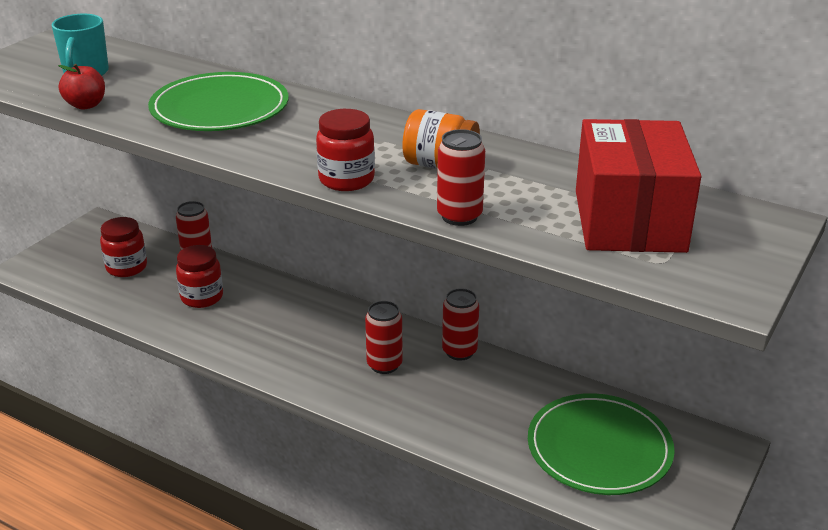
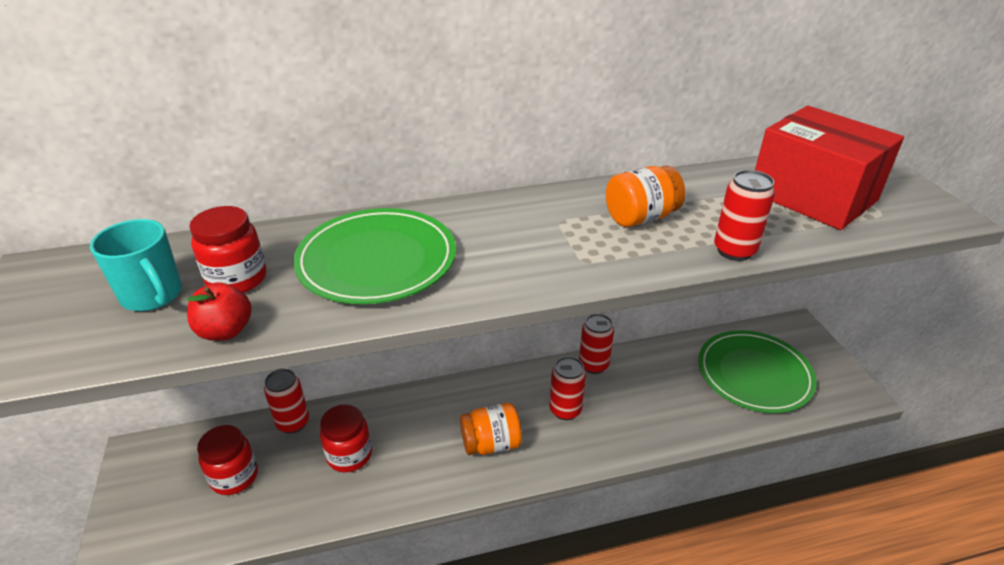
camera: 45 degrees left, 5 degrees up
red jar [316,109,375,191] -> red jar moved to [189,206,266,293]
none -> orange jar [460,403,522,455]

